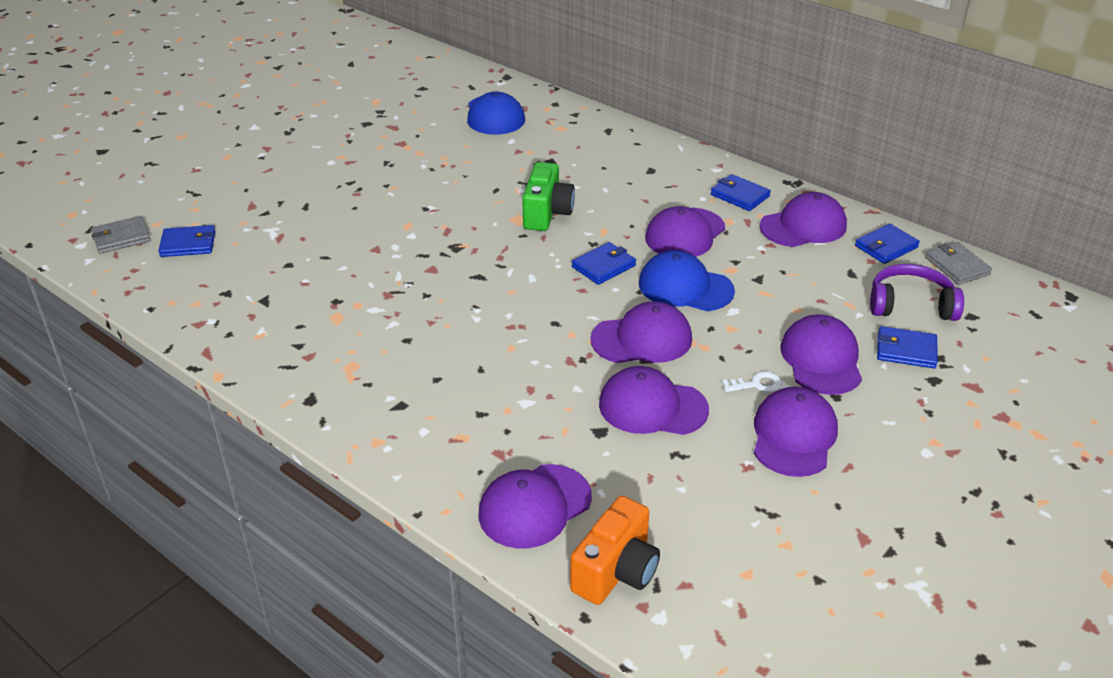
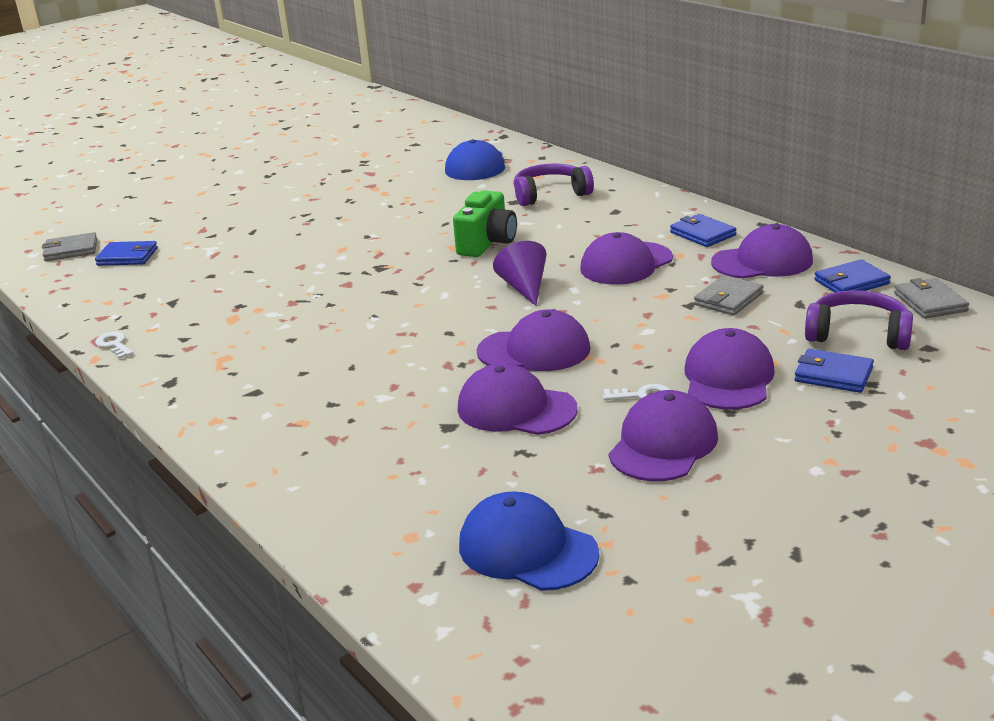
camera: 15 degrees right, 10 degrees down
purple cap [478,464,592,549] -> none
orange camera [570,496,660,605] -> none
blue wallet [572,242,636,285] -> purple cone [493,241,547,306]
blue cap [639,250,735,311] -> blue cap moved to [459,491,599,591]
none -> white key [95,332,134,359]
none -> purple headphones [513,163,594,206]
none -> grey wallet [694,275,764,316]

